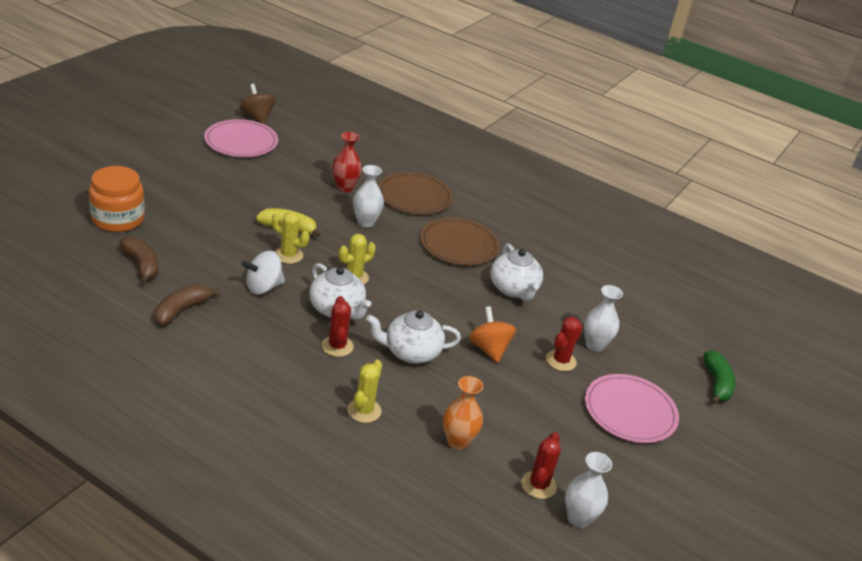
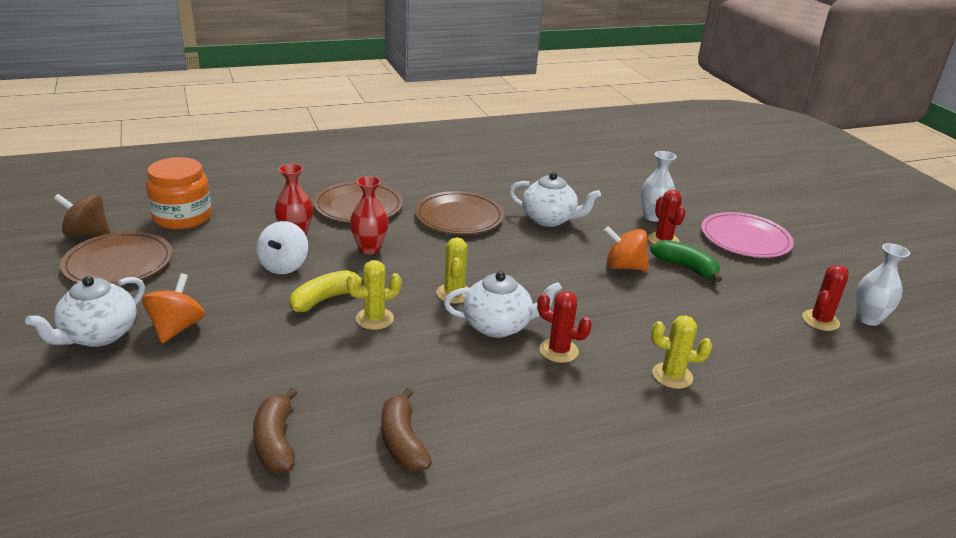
camera: 50 degrees left, 5 degrees down
orange jar [89,166,145,232] -> orange jar moved to [146,157,212,229]
brown banana [119,237,159,284] -> brown banana turned 105 degrees counterclockwise [253,388,297,473]
pink plate [204,119,278,157] -> brown plate [60,231,173,286]
white spinning top [241,251,285,294] -> white spinning top moved to [256,221,308,274]
yellow cactus [347,360,382,423] -> yellow cactus turned 45 degrees counterclockwise [651,316,712,389]
white vase [353,165,384,227] -> red vase [350,176,388,255]
white teapot [366,310,461,364] -> white teapot moved to [25,276,145,347]
orange vase [443,376,483,450] -> none
red cactus [521,432,561,499] -> red cactus turned 75 degrees clockwise [802,265,849,331]
green banana [704,351,736,404] -> green banana moved to [650,240,722,282]
none -> orange spinning top [142,273,205,343]

